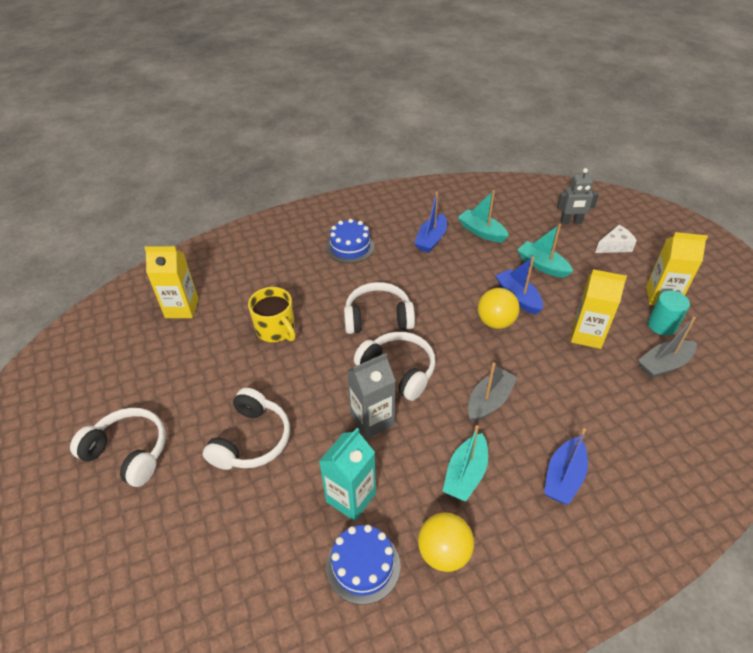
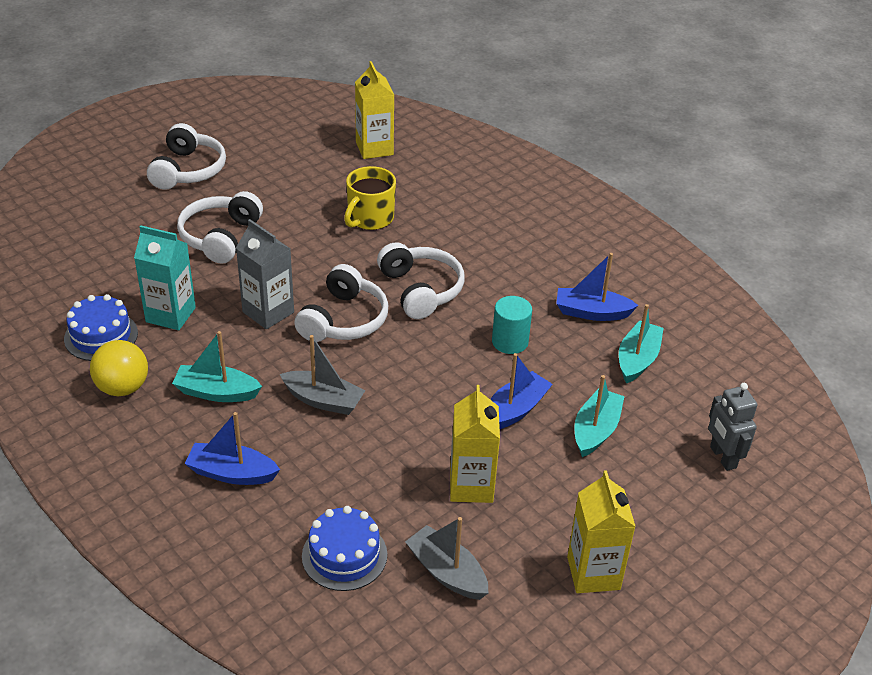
camera: 70 degrees right, 5 degrees down
white headphones [203,388,290,470] -> white headphones turned 105 degrees clockwise [177,191,263,264]
blue cake [327,219,374,263] -> blue cake moved to [302,506,387,591]
yellow ball [478,288,520,329] -> none
white cheese [595,225,637,253] -> none
turquoise cylinder [648,291,690,336] -> turquoise cylinder moved to [492,296,532,354]

